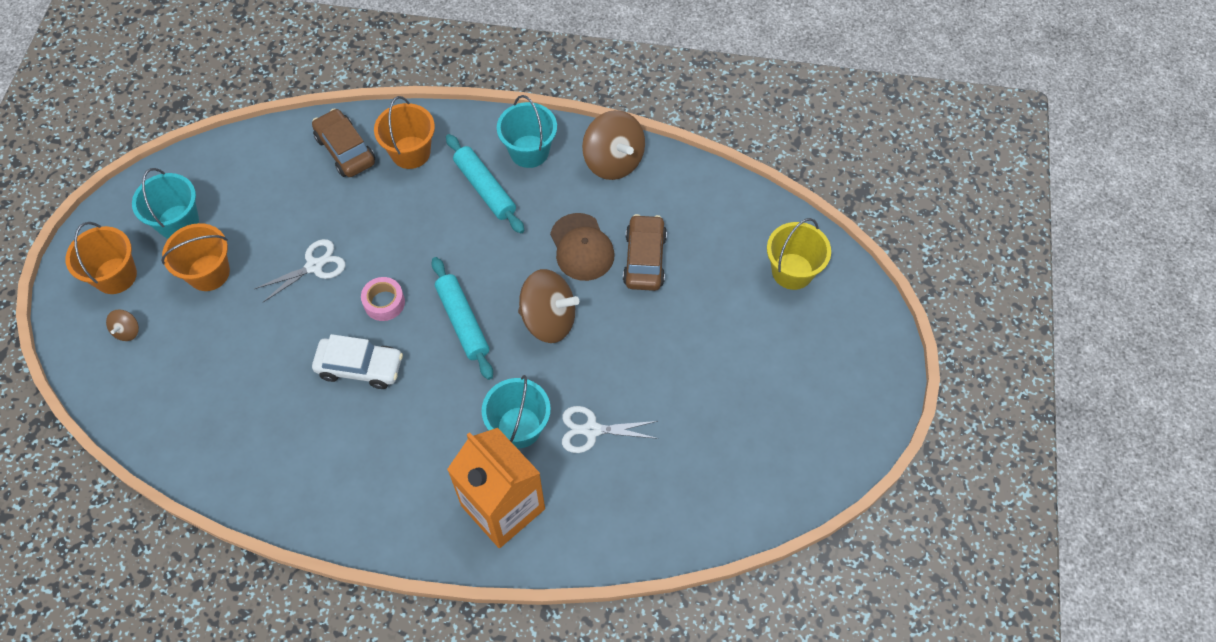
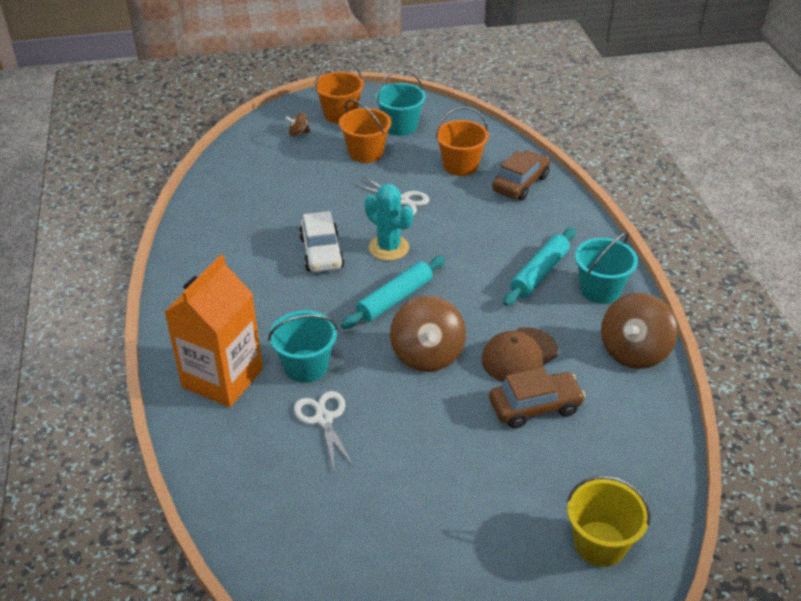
camera: 70 degrees right, 20 degrees down
pink tape [361,277,405,321] -> turquoise cactus [365,184,413,261]
orange bucket [374,96,435,169] -> orange bucket moved to [436,107,489,176]

